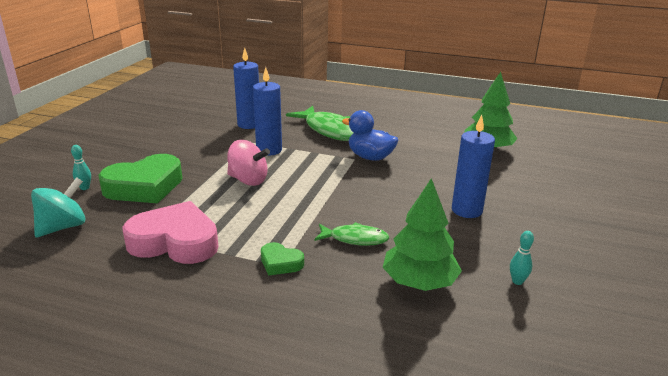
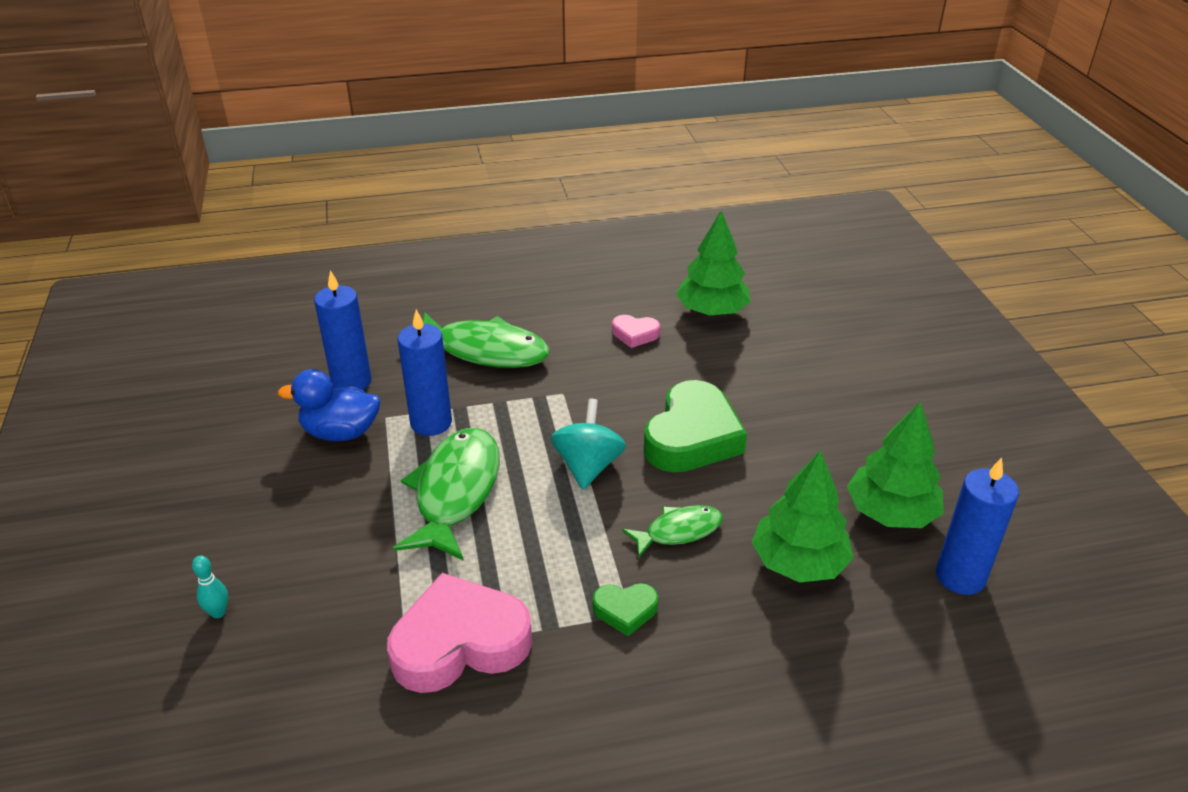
camera: 30 degrees left, 10 degrees up
turquoise spinning top [31,177,86,238] -> turquoise spinning top moved to [551,399,626,489]
green heart [98,154,182,203] -> green heart moved to [644,380,747,473]
pink spinning top [227,140,270,186] -> green fish [393,428,500,561]
blue duck [342,110,399,161] -> blue duck moved to [278,369,380,441]
blue candle [452,115,495,218] -> blue candle moved to [936,457,1019,595]
turquoise bowling pin [510,231,534,285] -> green tree [847,401,944,528]
none -> pink heart [612,315,660,348]

